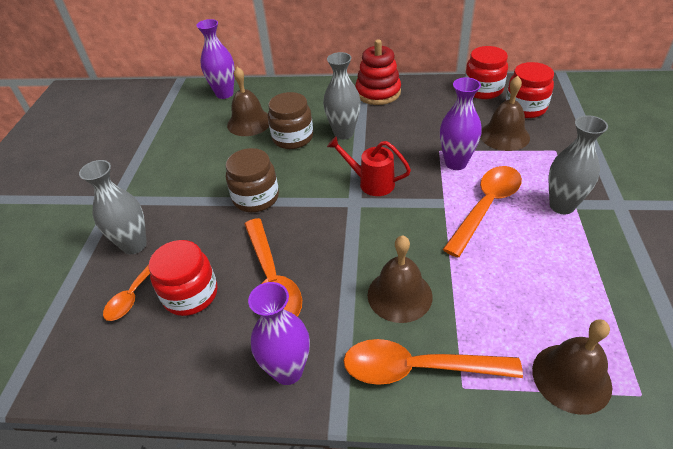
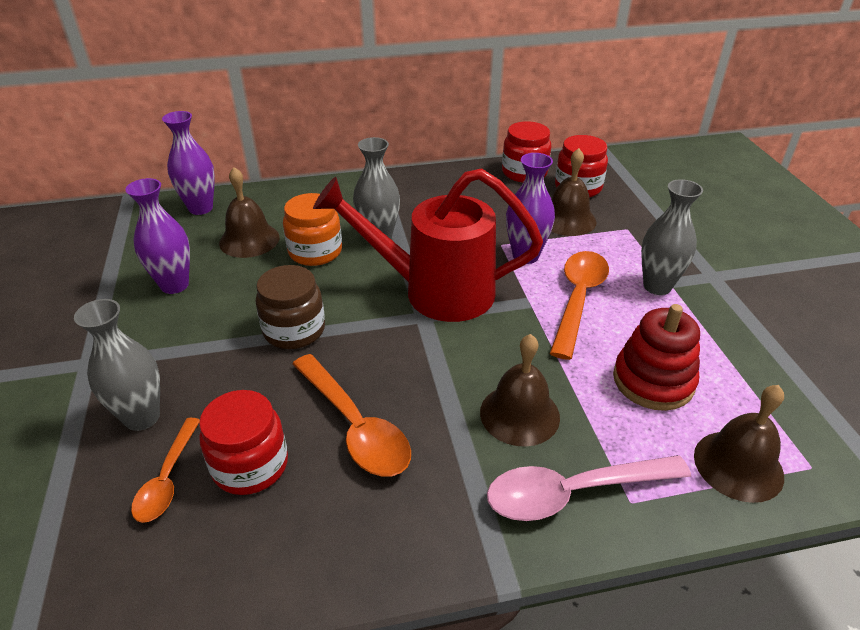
camera: 20 degrees left, 5 degrees down
purple vase [248,282,310,385] -> purple vase moved to [125,178,190,294]
brown jar [268,92,313,149] -> orange jar [283,193,342,266]
red watering can [327,136,411,196] -> red watering can [313,168,543,322], size x2.03
orange spoon [344,339,523,385] -> pink spoon [487,455,691,521]
red stacking toy [356,39,401,105] -> red stacking toy moved to [613,304,700,411]

